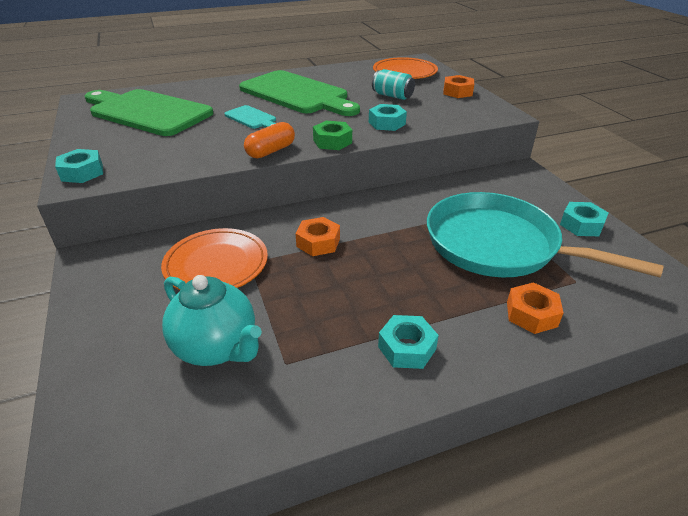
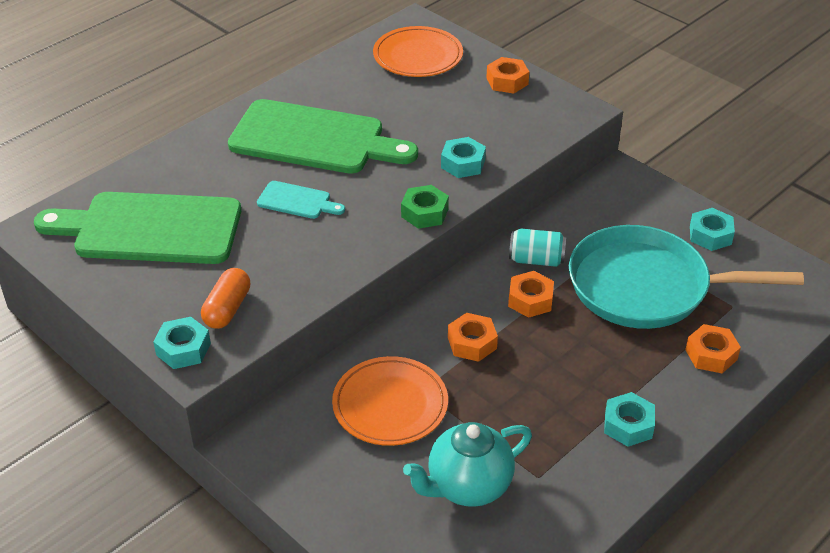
camera: 25 degrees left, 5 degrees up
turquoise teapot [162,275,262,366] -> turquoise teapot turned 135 degrees clockwise [403,422,532,507]
orange capsule [244,122,295,159] -> orange capsule moved to [201,268,250,329]
turquoise can [372,69,415,100] -> turquoise can moved to [509,229,566,267]
none -> orange nut [508,271,554,318]

